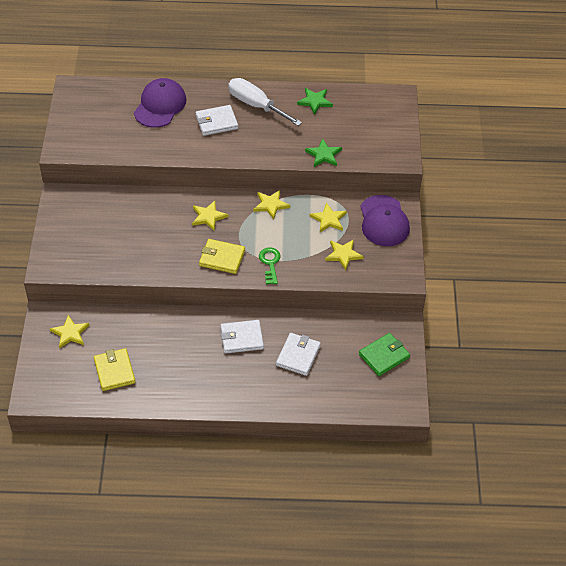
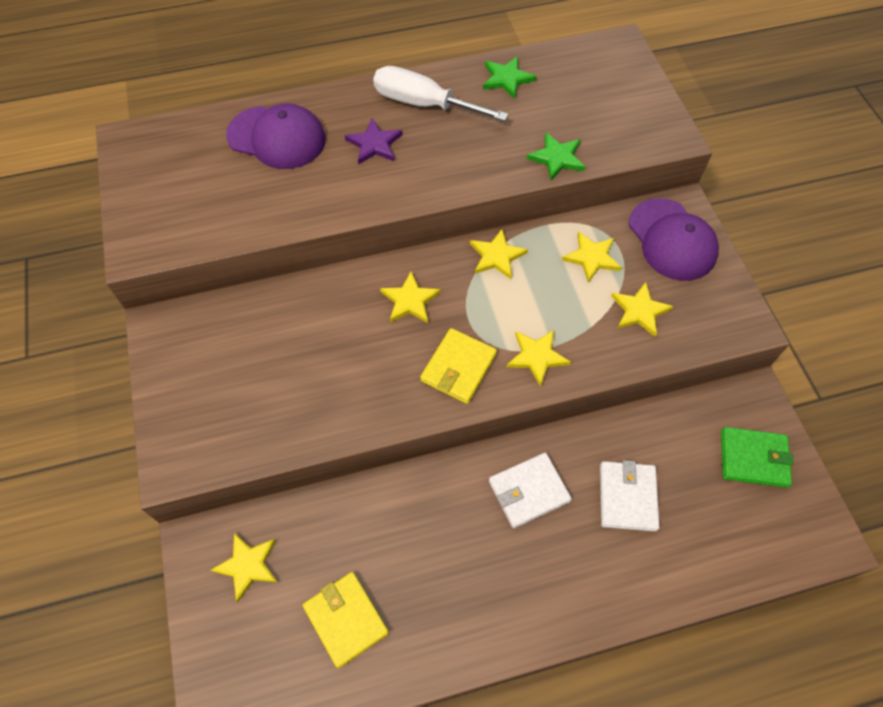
camera: 15 degrees left, 10 degrees up
purple cap [134,78,186,128] -> purple cap turned 105 degrees clockwise [226,103,326,169]
white wallet [196,105,238,136] -> purple star [345,119,403,165]
yellow wallet [199,239,245,274] -> yellow wallet turned 60 degrees counterclockwise [420,328,497,404]
green key [259,247,281,284] -> yellow star [507,330,571,387]
green wallet [359,333,410,376] -> green wallet turned 60 degrees clockwise [721,427,793,488]

